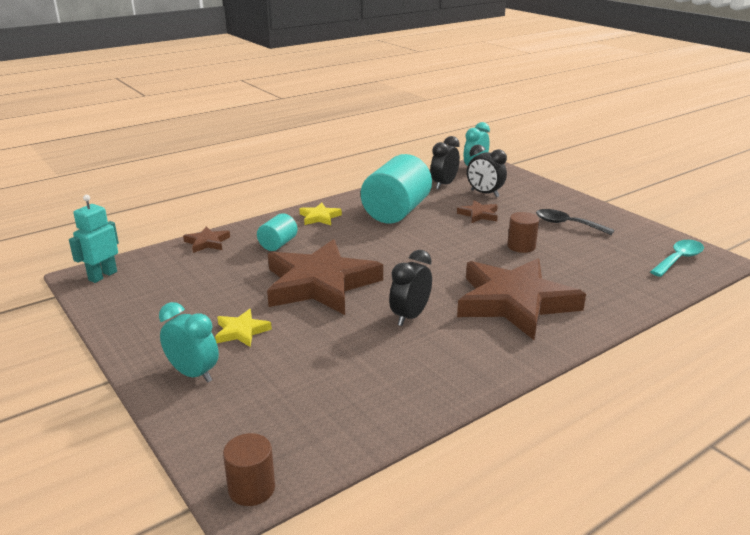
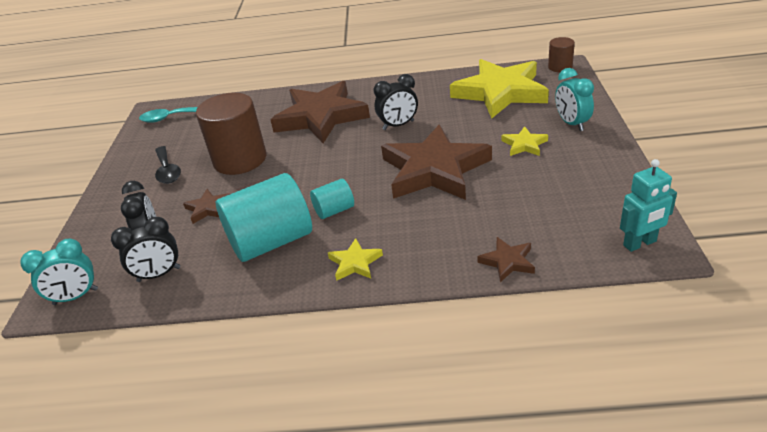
camera: 140 degrees left, 10 degrees up
turquoise cylinder [257,213,298,251] -> turquoise cylinder moved to [310,179,354,219]
brown cylinder [507,212,539,253] -> brown cylinder [196,93,266,175], size x2.04
none -> yellow star [450,59,549,119]

